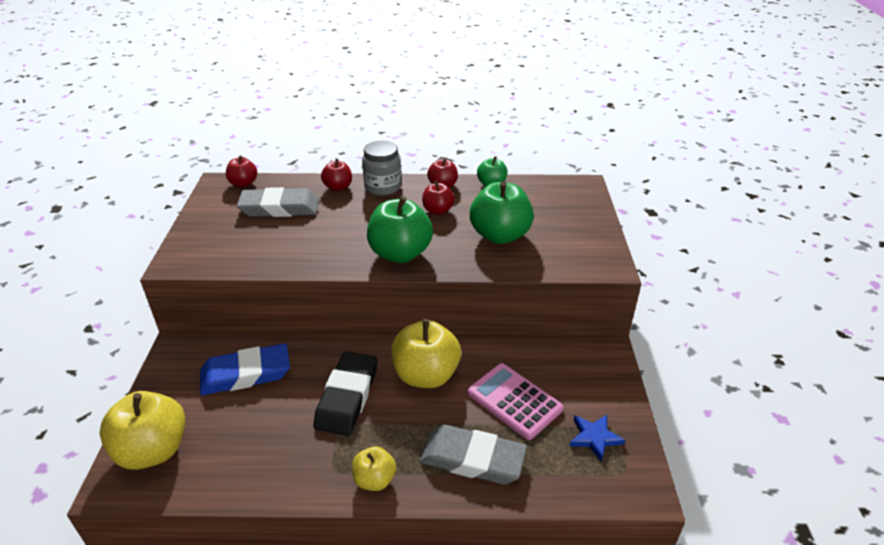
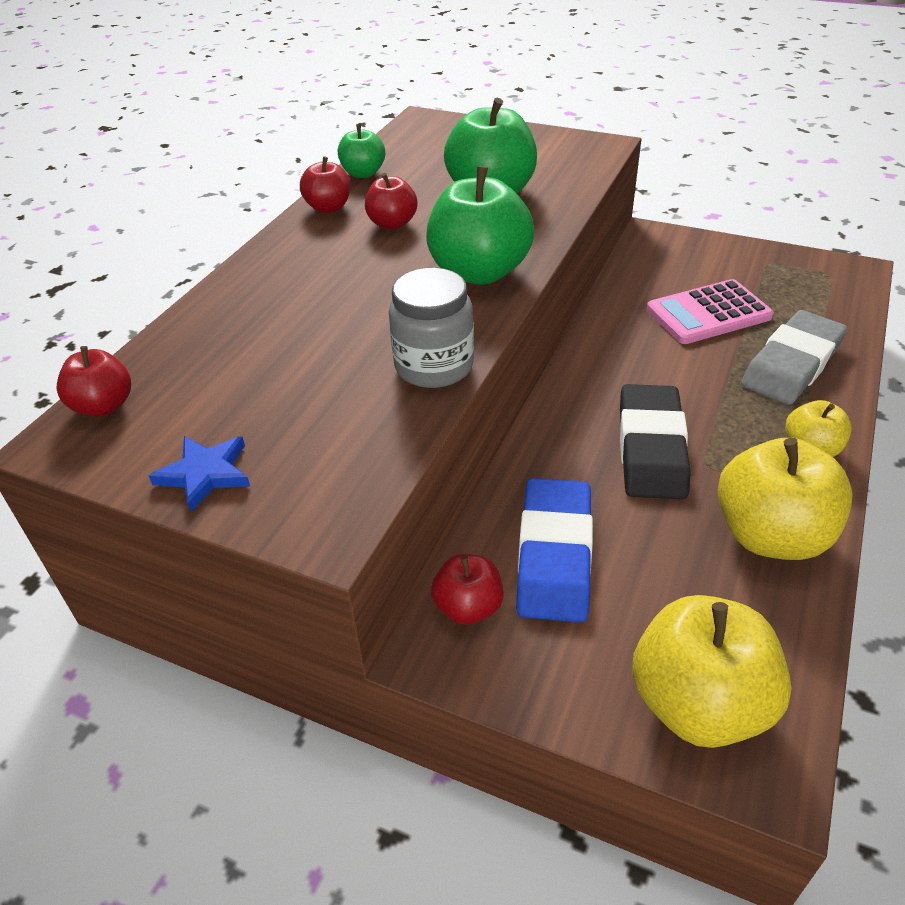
camera: 65 degrees left, 5 degrees up
grey eraser [237,187,319,217] -> none
black eraser [313,351,378,436] -> black eraser turned 60 degrees clockwise [620,384,691,499]
red apple [321,158,352,191] -> red apple moved to [431,554,504,625]
grey jar [362,141,402,196] -> grey jar moved to [389,268,474,388]
yellow apple [392,319,461,388] -> yellow apple moved to [718,438,853,560]
blue star [570,415,625,462] -> blue star moved to [149,436,250,512]

